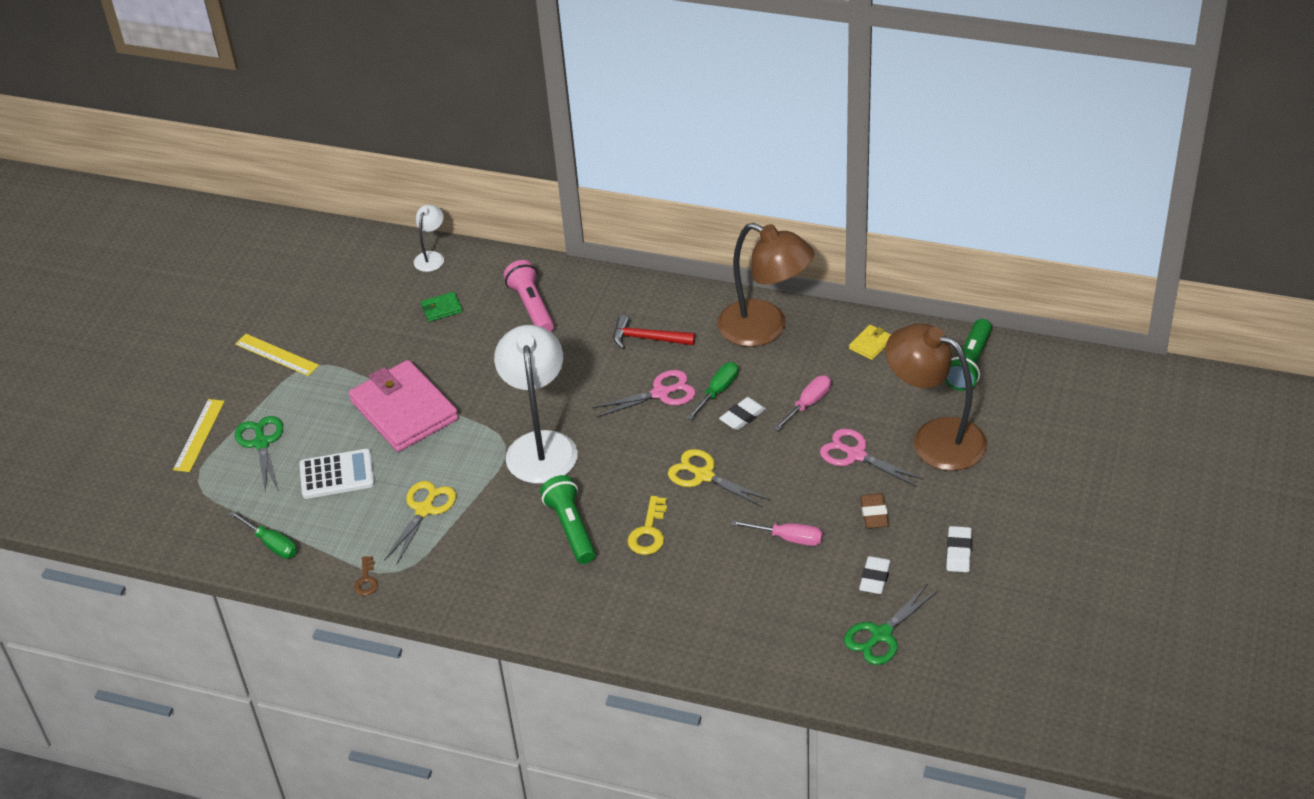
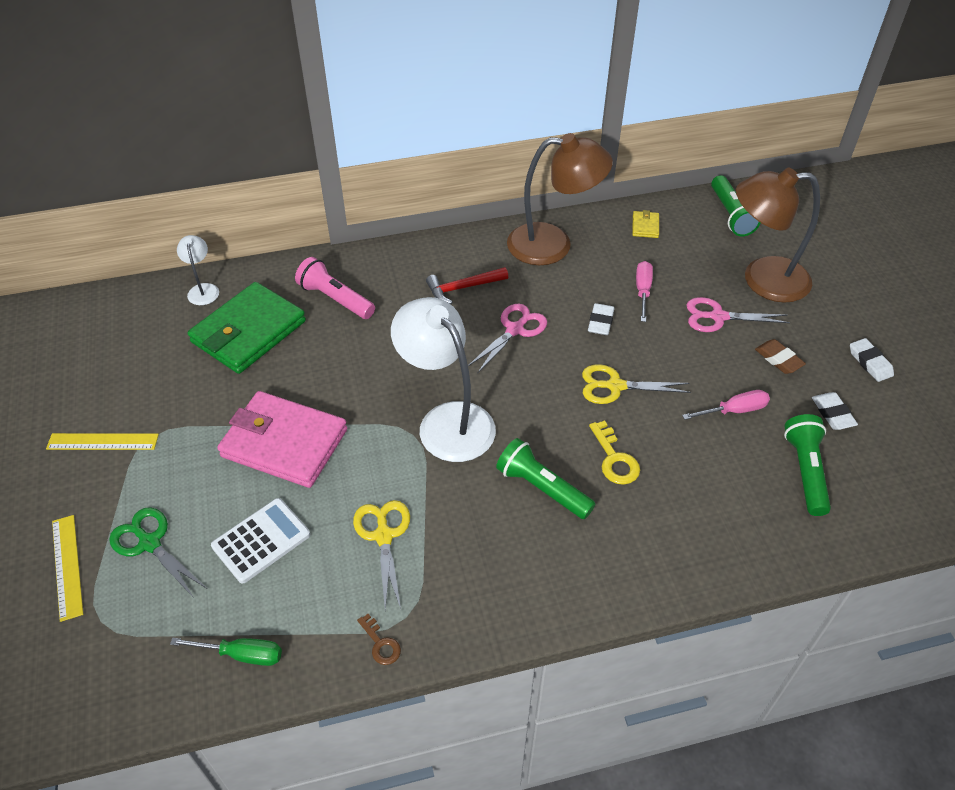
camera: 35 degrees left, 5 degrees up
green wallet [421,292,462,322] -> green wallet [188,282,306,374], size x2.49
green screwdriver [687,362,738,420] -> none
green scissors [844,583,938,665] -> none
none -> green flashlight [784,414,831,516]

